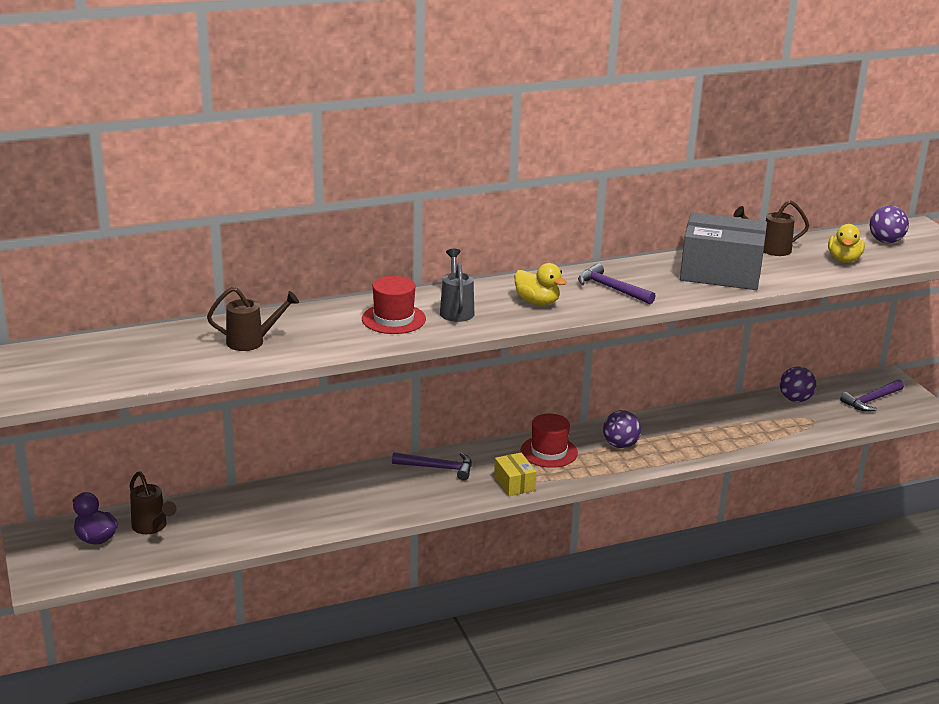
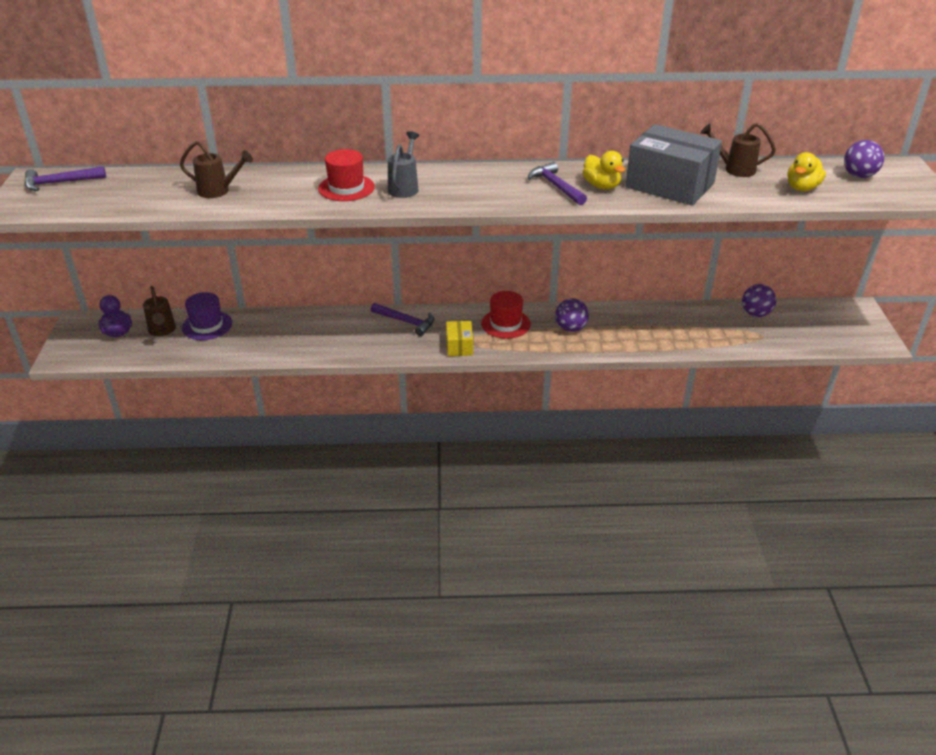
camera: 20 degrees right, 10 degrees up
yellow duck [515,263,567,305] -> yellow duck moved to [583,151,625,190]
purple hammer [840,380,904,412] -> purple hammer moved to [25,166,106,191]
none -> purple hat [182,292,232,340]

